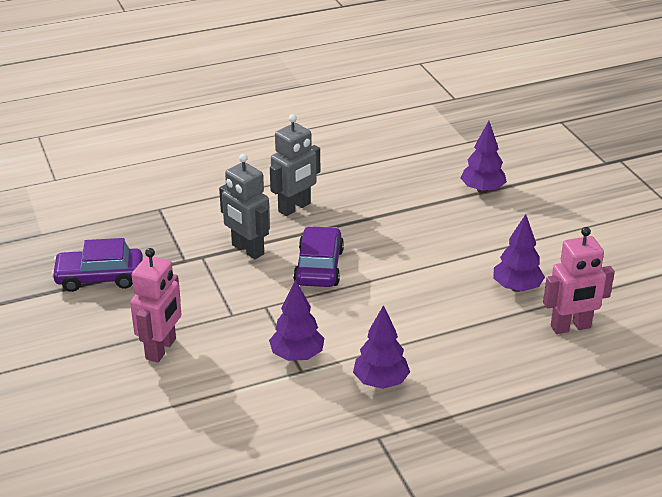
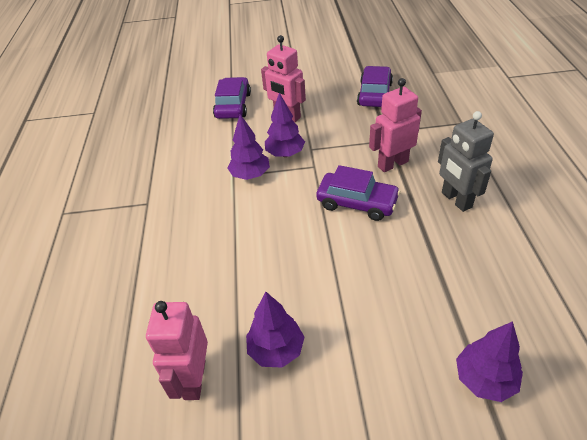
camera: 110 degrees right, 10 degrees up
grey robot [219,154,270,259] -> pink robot [369,78,422,172]
purple tree [353,305,410,389] -> purple tree moved to [265,92,305,157]
none -> purple car [213,77,251,119]

